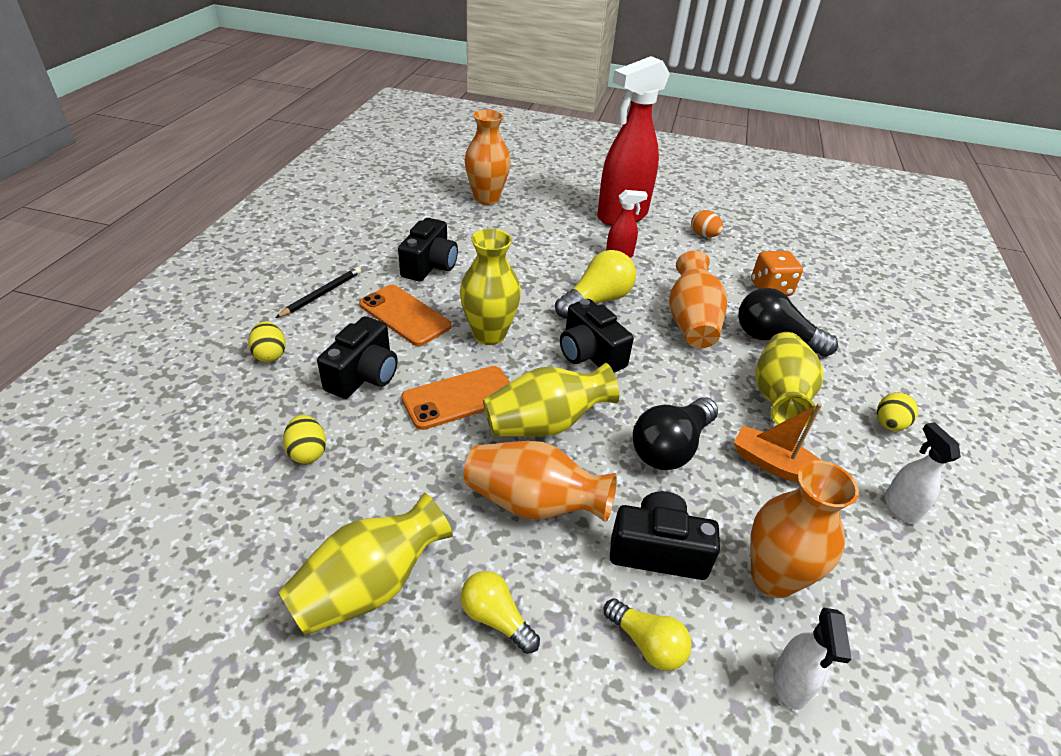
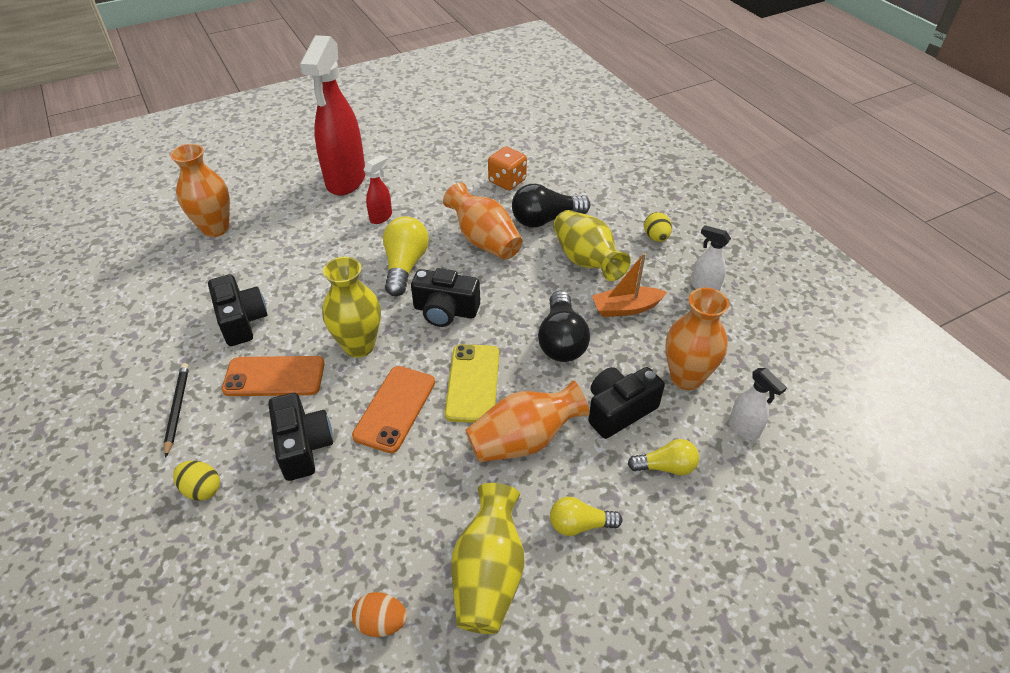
camera: 40 degrees left, 5 degrees up
yellow egg [283,415,326,464] -> none
yellow vase [483,363,619,437] -> yellow phone [445,344,499,423]
orange egg [691,210,723,237] -> orange egg moved to [352,592,407,637]

